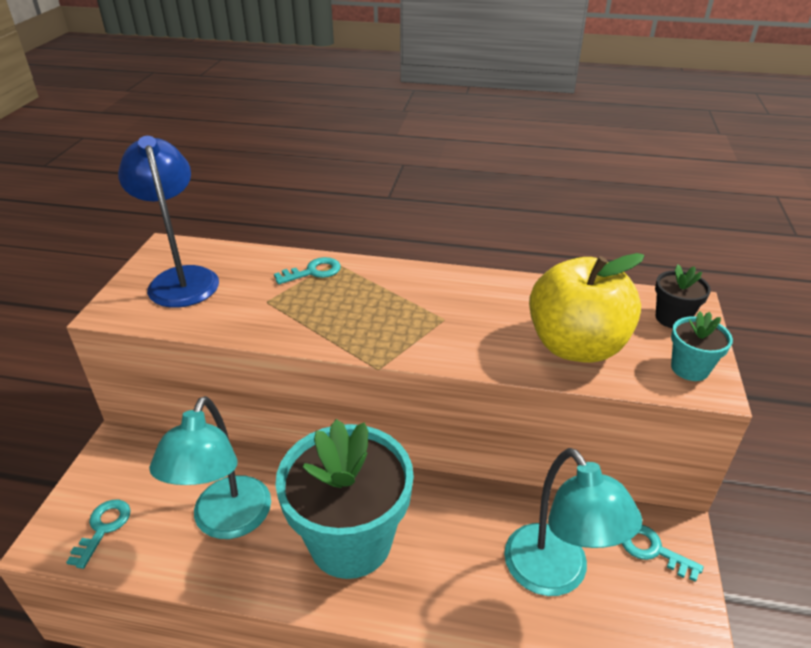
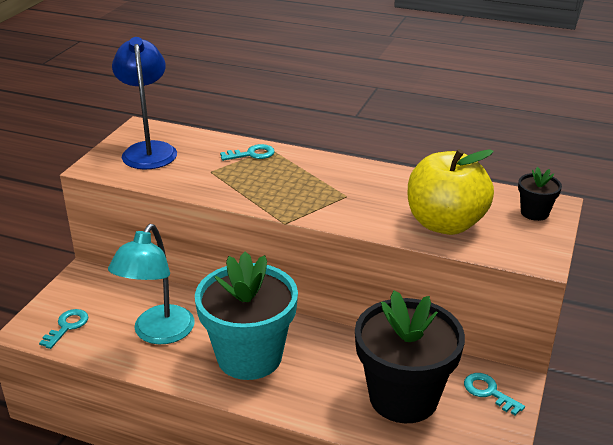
camera: 10 degrees right, 5 degrees down
turquoise lamp [504,448,642,596] -> black flower pot [355,290,465,423]
turquoise flower pot [671,311,733,381] -> none

